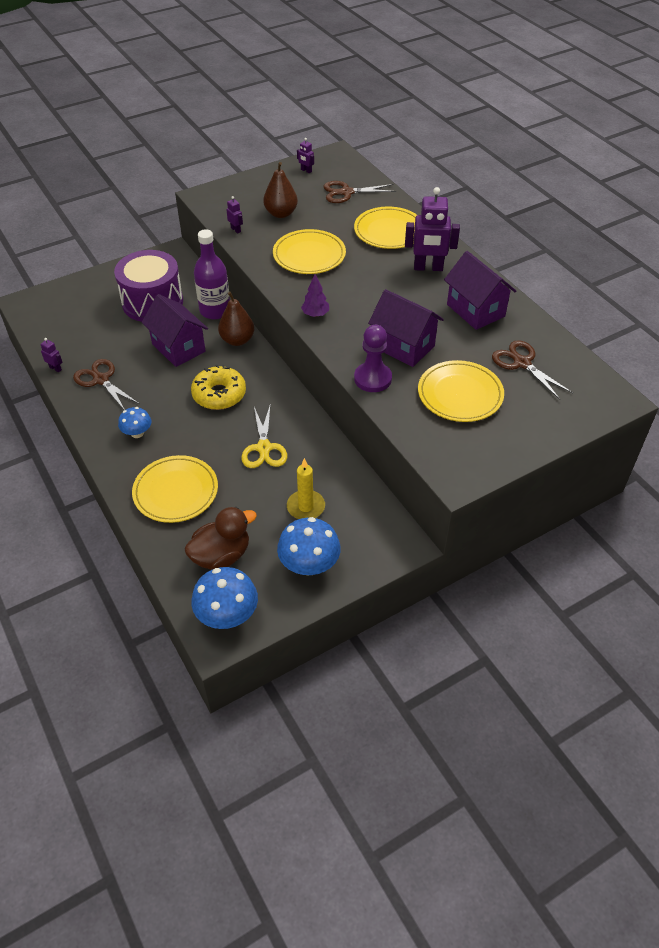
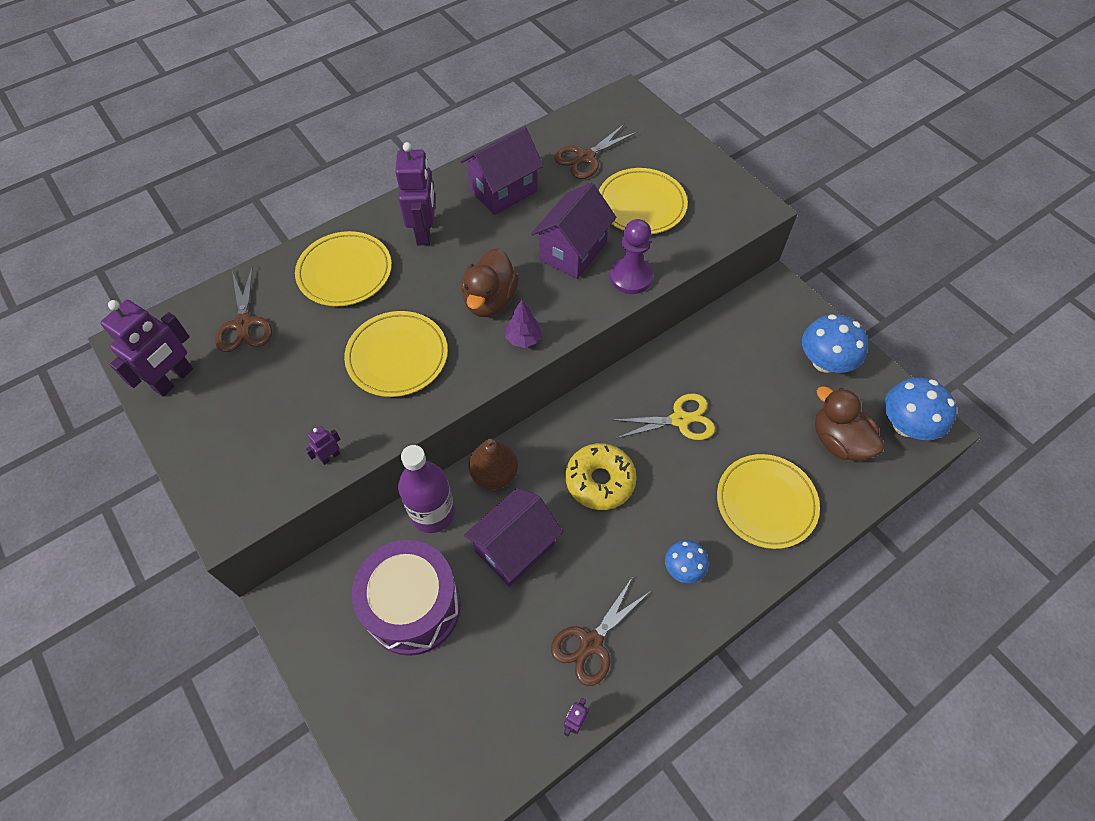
camera: 95 degrees left, 10 degrees up
brown pear [263,162,298,218] -> none
yellow candle [287,458,325,519] -> none
purple robot [297,138,314,174] -> purple robot [100,300,193,397], size x2.24
none -> brown duck [461,248,519,317]

